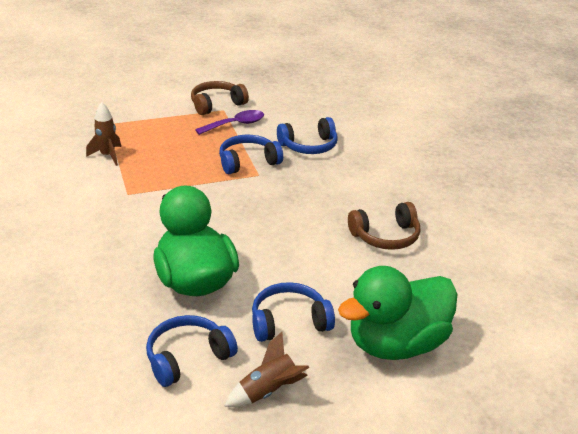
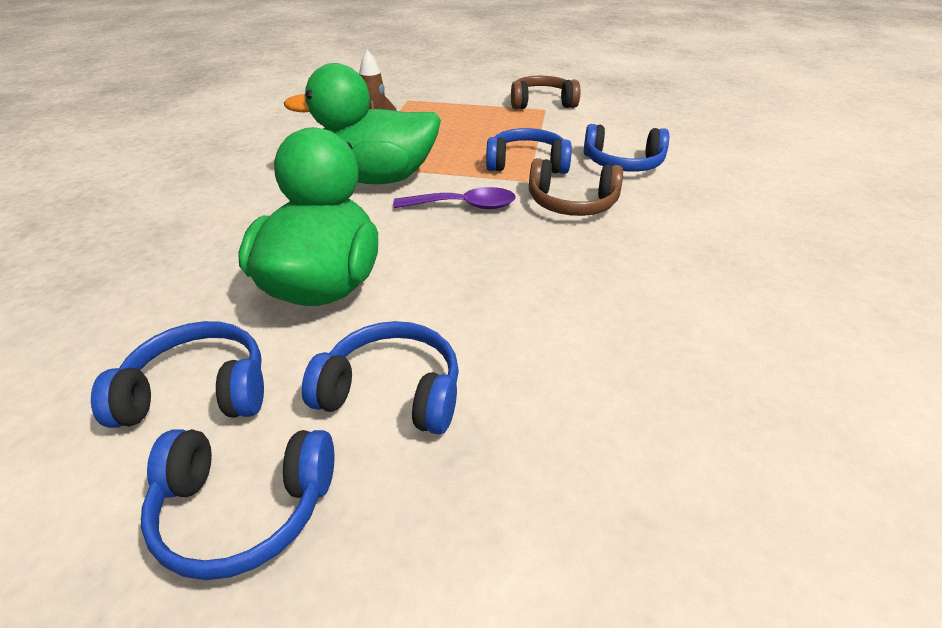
camera: 30 degrees right, 5 degrees up
purple spoon [195,110,264,135] -> purple spoon moved to [393,187,516,209]
brown rocket [224,332,309,407] -> blue headphones [141,429,334,580]
green duck [338,266,457,360] -> green duck moved to [284,63,441,184]
brown headphones [348,202,420,250] -> brown headphones moved to [529,158,623,216]

